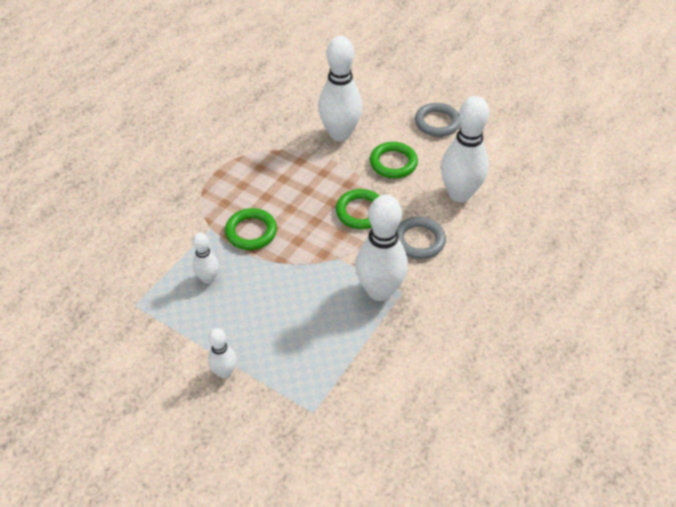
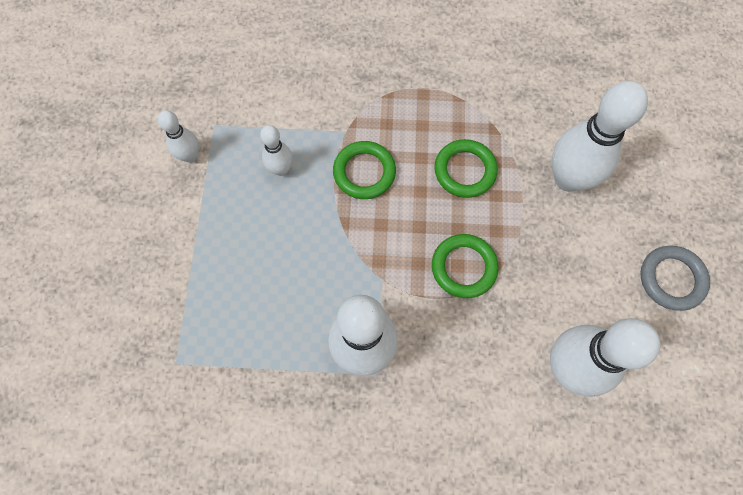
camera: 60 degrees right, 20 degrees up
white bowling pin [208,328,237,378] -> white bowling pin moved to [158,110,199,163]
green ring [370,142,418,178] -> green ring moved to [434,139,498,198]
grey ring [397,217,446,259] -> none

